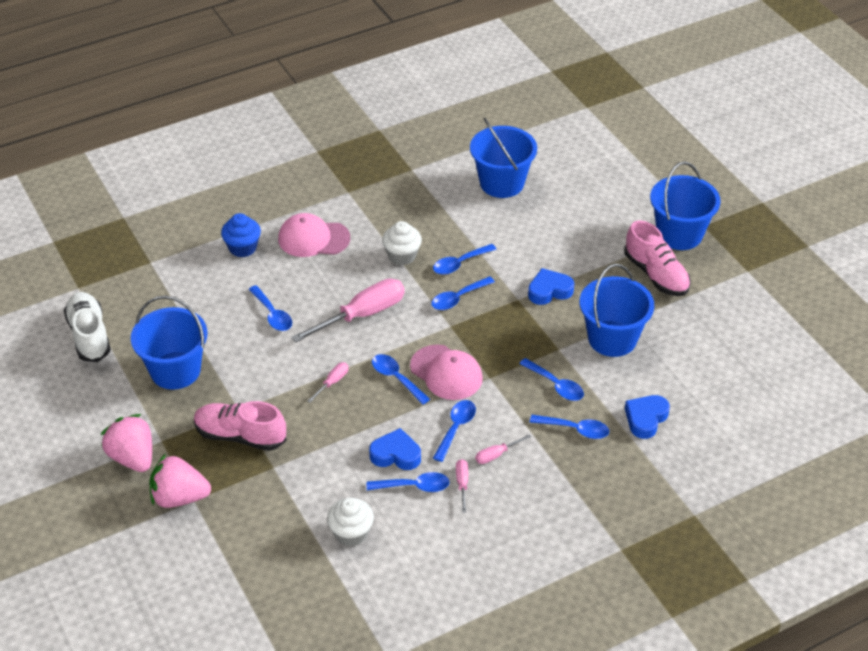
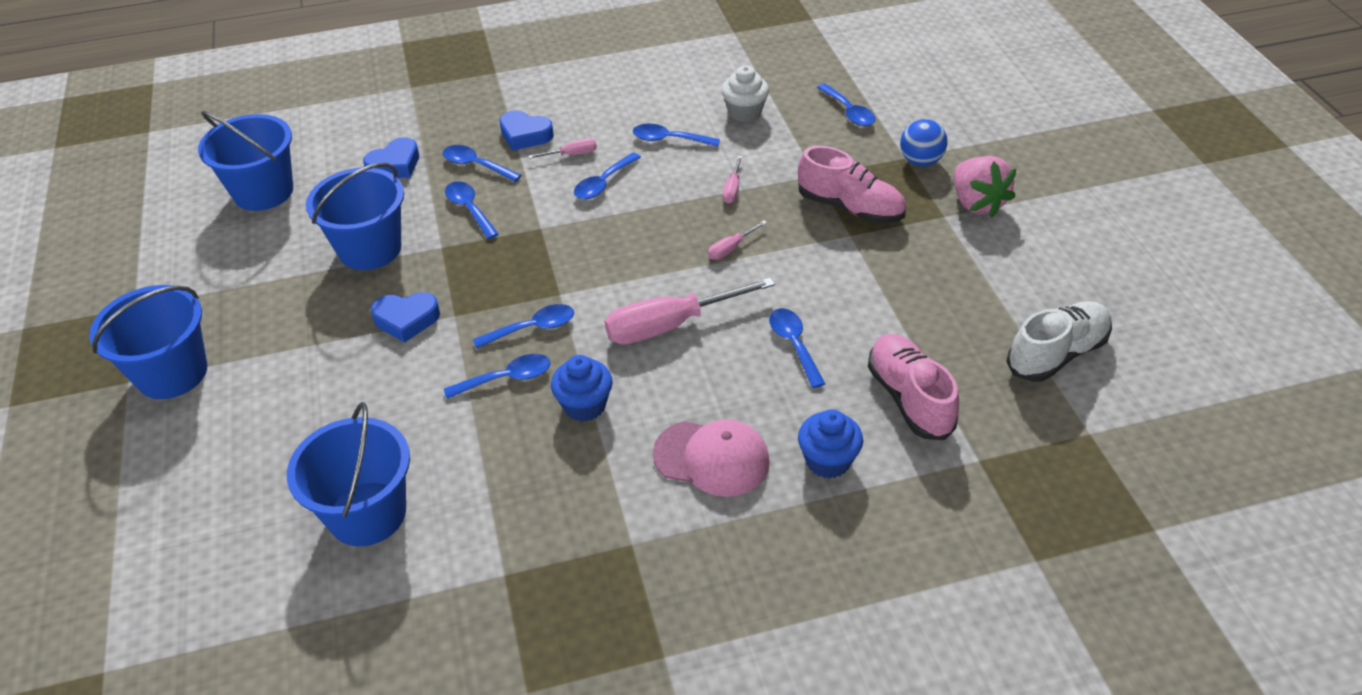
camera: 165 degrees left, 0 degrees up
white shoe [64,292,111,362] -> white shoe turned 120 degrees counterclockwise [1006,301,1112,382]
blue bucket [131,295,208,390] -> blue bucket moved to [198,111,293,211]
pink strawberry [150,454,211,508] -> blue ball [900,119,947,166]
blue heart [369,428,421,470] -> blue heart moved to [499,110,554,150]
blue spoon [372,354,430,405] -> blue spoon moved to [817,84,875,126]
white cupcake [382,221,422,265] -> blue cupcake [551,355,613,422]
pink cap [410,344,483,400] -> none
pink screwdriver [456,459,468,513] -> pink screwdriver moved to [722,156,742,203]
pink shoe [624,220,691,296] -> pink shoe moved to [868,334,959,440]

